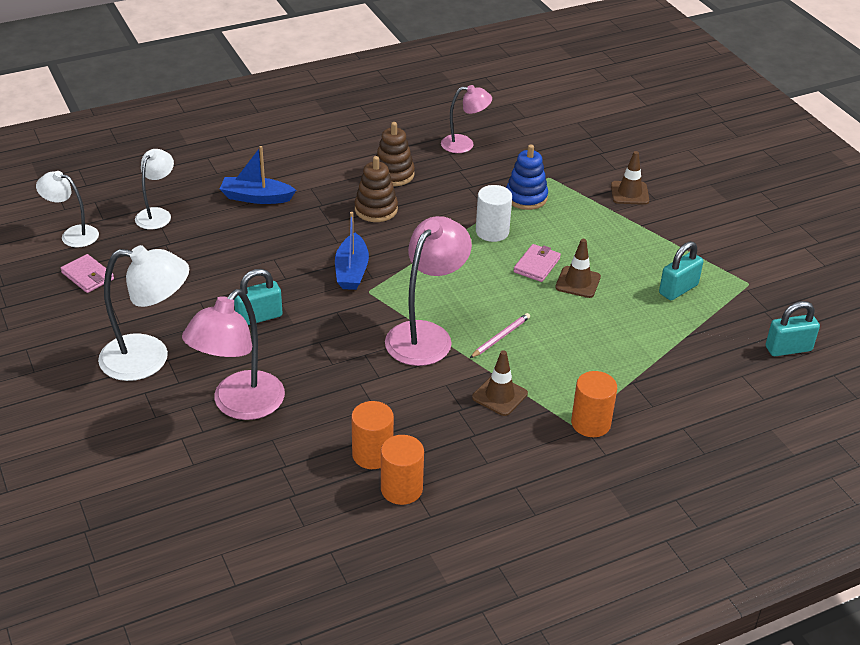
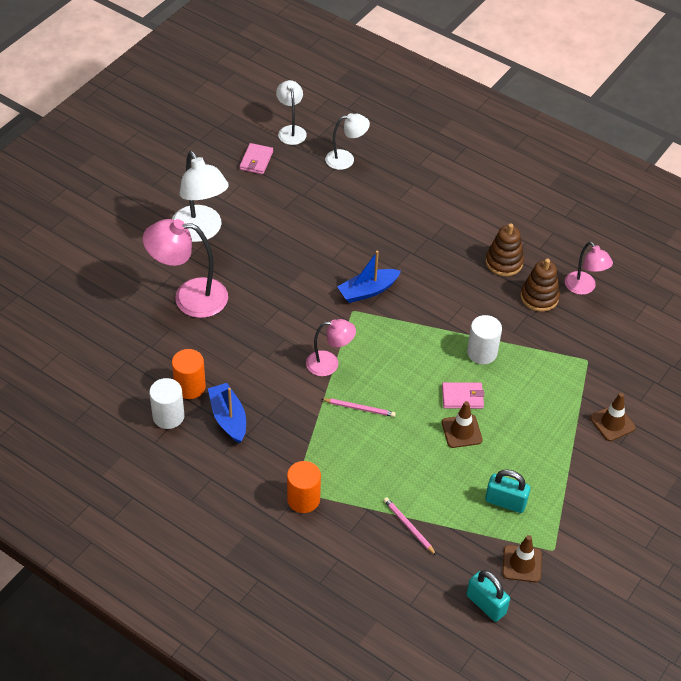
camera: 60 degrees right, 10 degrees up
blue boat [220,146,296,204] -> blue boat moved to [208,383,246,444]
turquoise padlock [234,269,283,325] -> none
brown stacking toy [355,156,398,222] -> brown stacking toy moved to [520,258,560,312]
orange cylinder [381,435,424,505] -> white cylinder [149,378,185,429]
pink lamp [385,216,472,366] -> pink lamp [306,319,356,376], size x0.60
brown traffic cone [472,350,528,416] -> brown traffic cone moved to [502,535,542,582]
blue stacking toy [506,144,548,210] -> none
none -> pink pencil [384,497,437,556]

